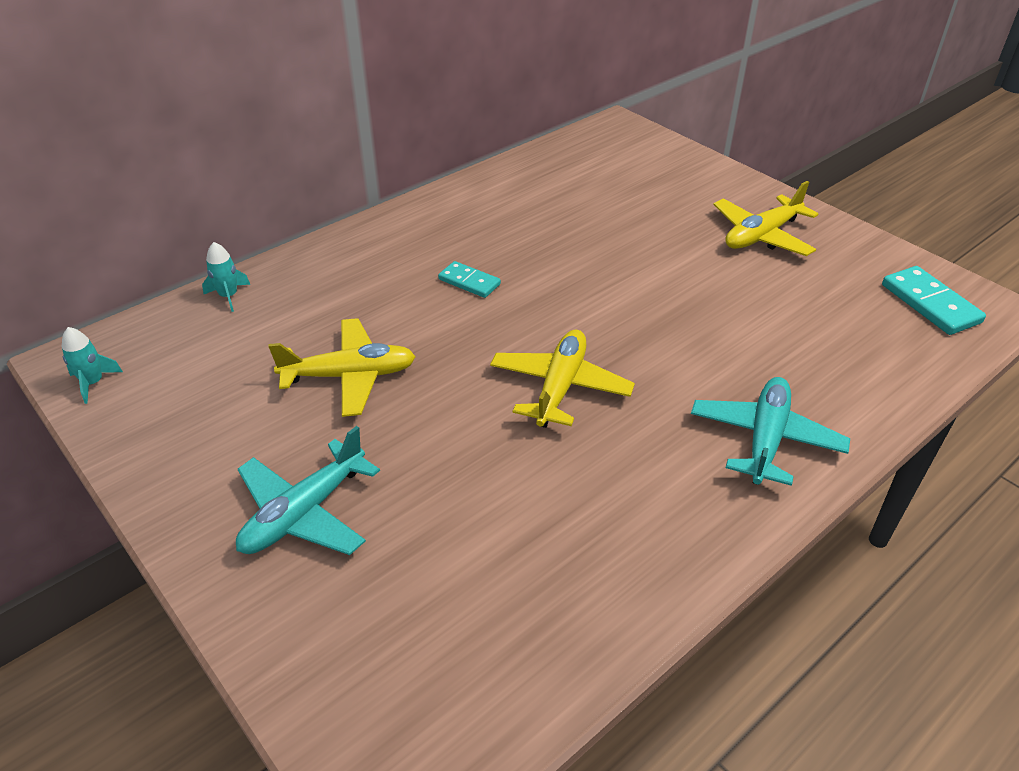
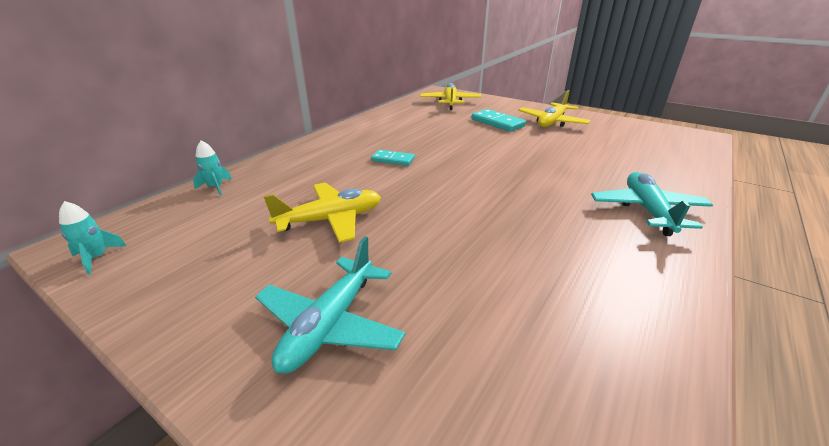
camera: 15 degrees left, 10 degrees down
yellow plane [490,330,635,428] -> yellow plane moved to [420,83,482,110]
turquoise domino [882,266,986,335] -> turquoise domino moved to [471,109,526,132]

